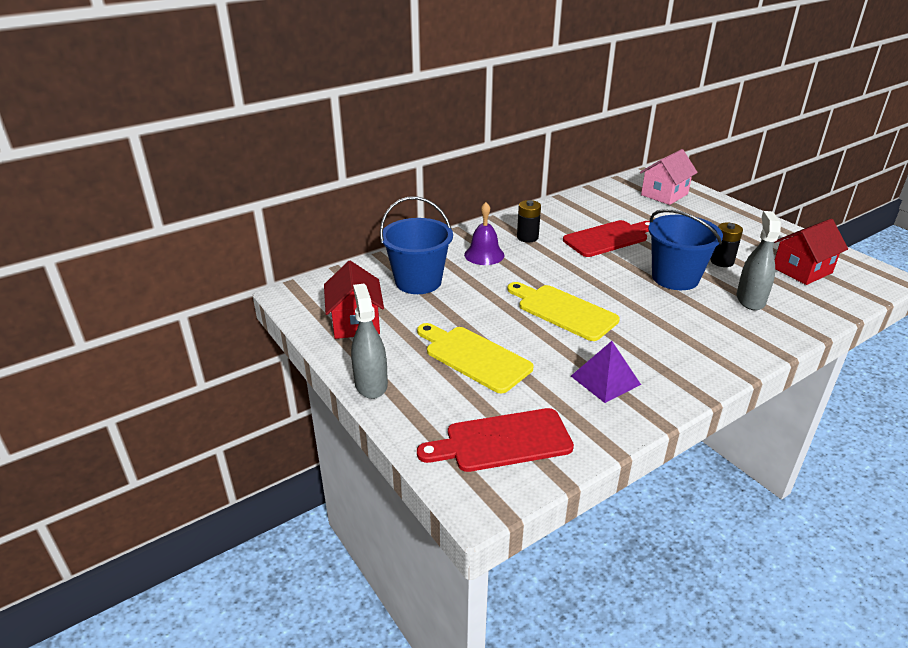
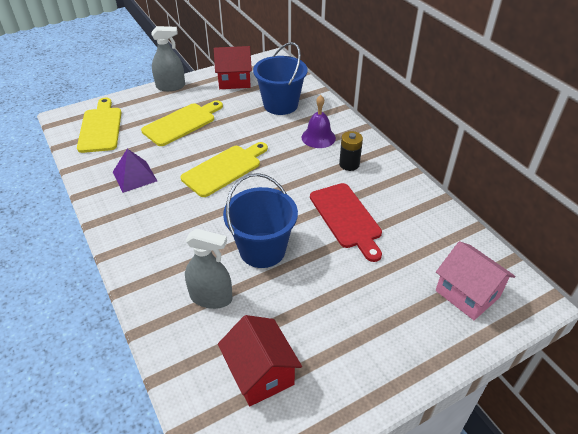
camera: 95 degrees right, 10 degrees up
red cutting board [417,408,574,472] -> yellow cutting board [77,98,121,153]
black battery [710,223,743,267] -> none

